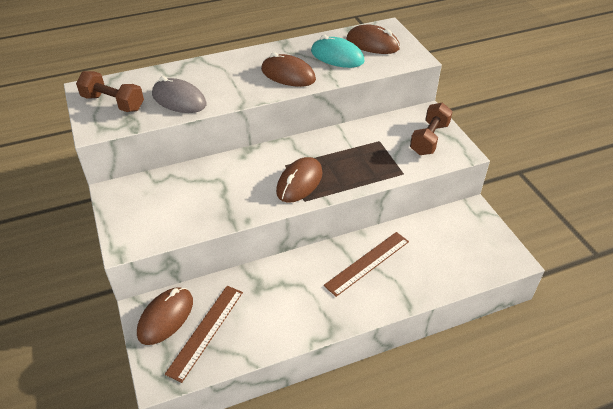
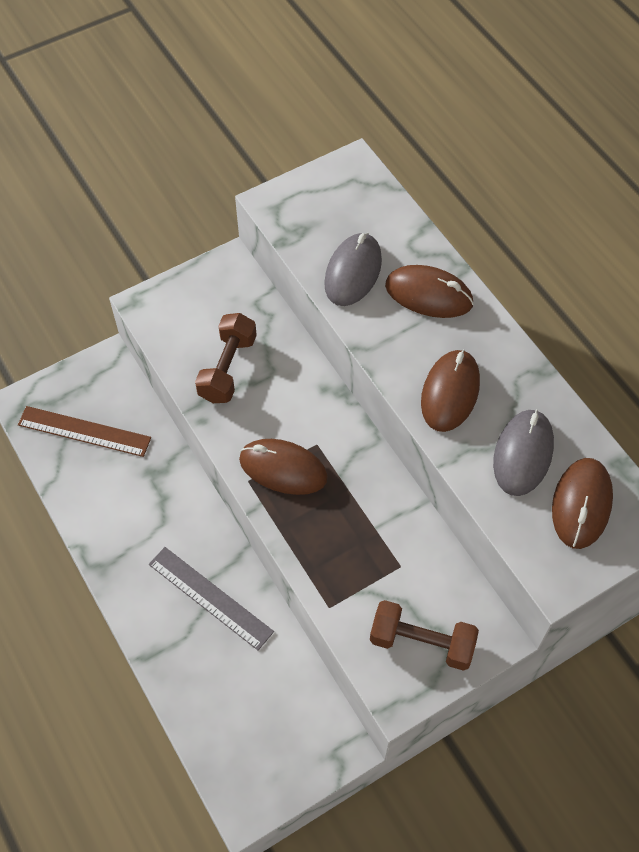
camera: 80 degrees right, 15 degrees up
brown dumbbell [76,71,144,112] -> brown dumbbell moved to [195,313,257,403]
brown mouse [137,287,193,345] -> brown mouse moved to [385,265,474,318]
turquoise mouse [311,35,365,68] -> grey mouse [493,409,554,496]
brown ruler [324,232,409,297] -> grey ruler [149,547,274,650]

